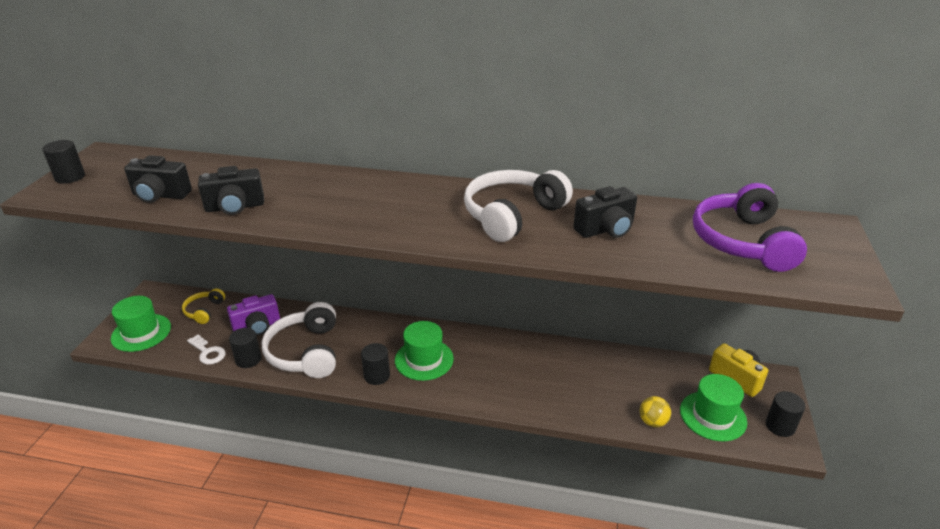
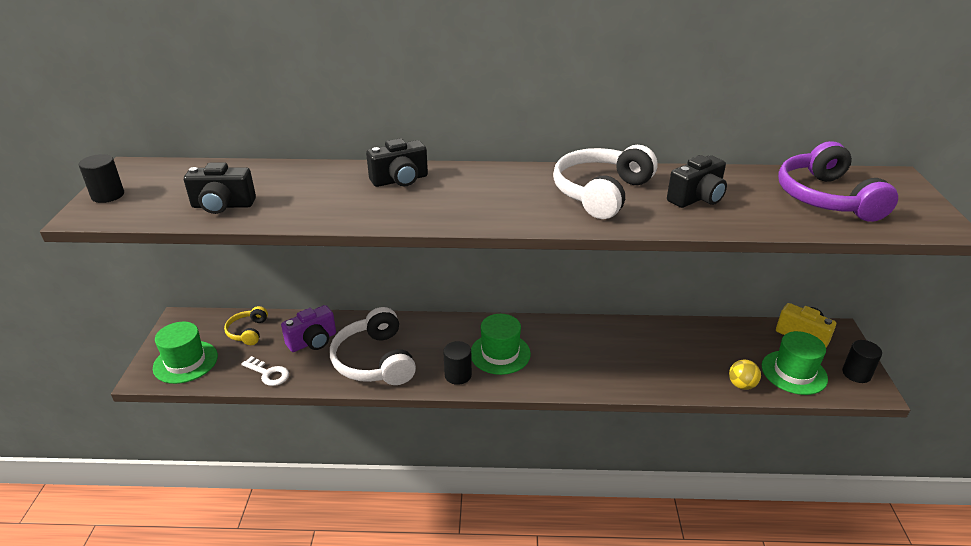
camera: 10 degrees left, 0 degrees up
black camera [198,166,264,215] -> black camera moved to [366,138,428,187]
black cylinder [229,328,261,368] -> none

